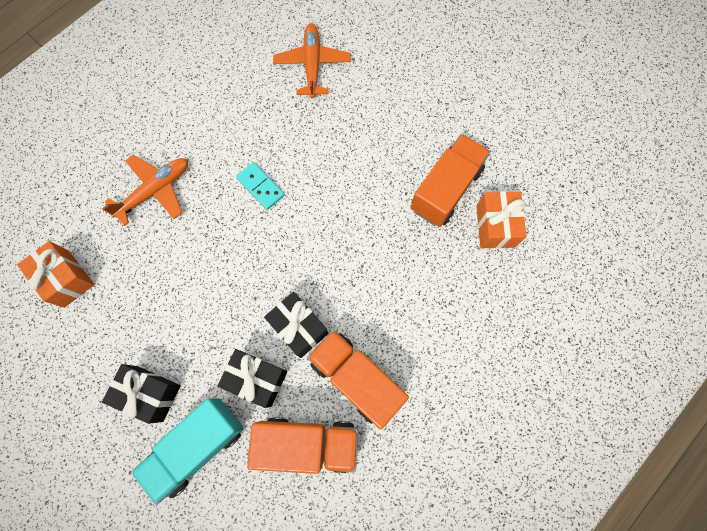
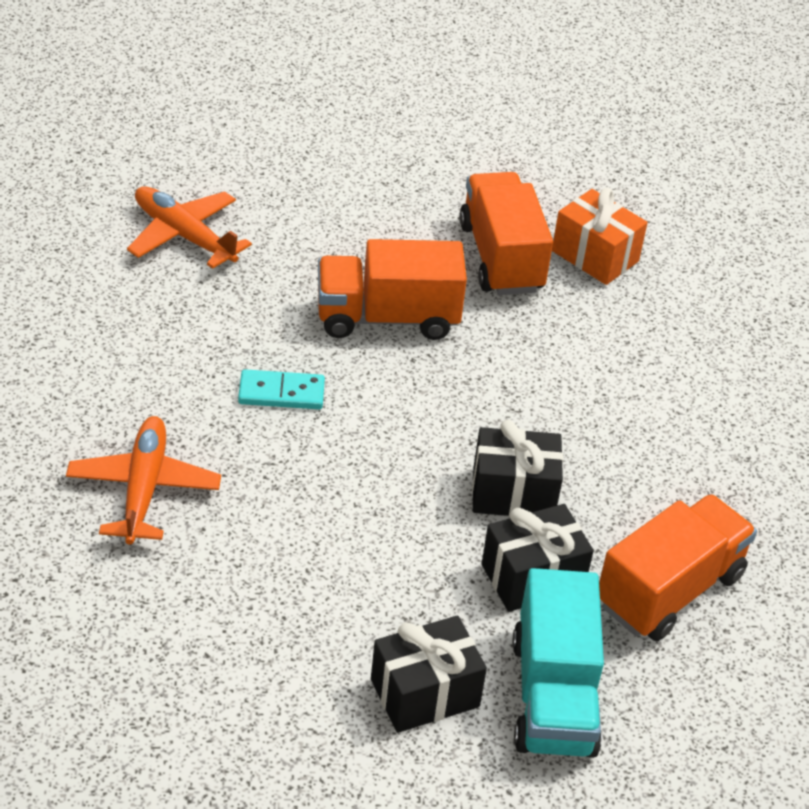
camera: 50 degrees left, 30 degrees down
orange gift [17,241,94,308] -> none
orange truck [307,329,409,429] -> orange truck moved to [318,239,467,340]

